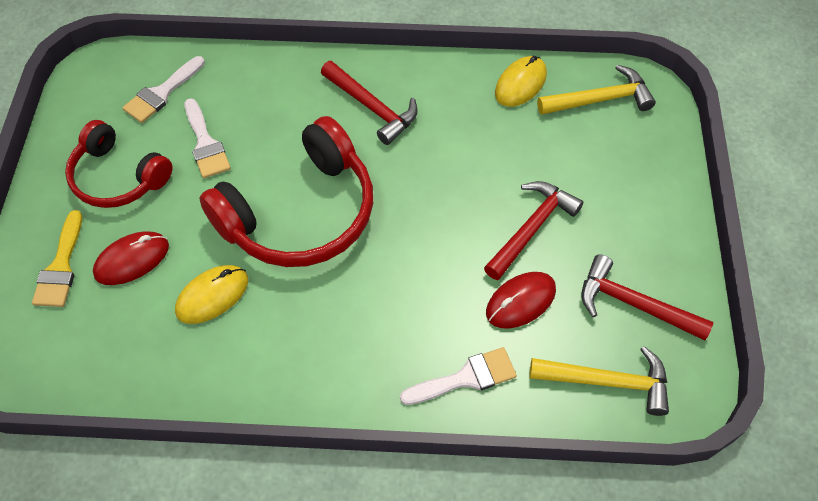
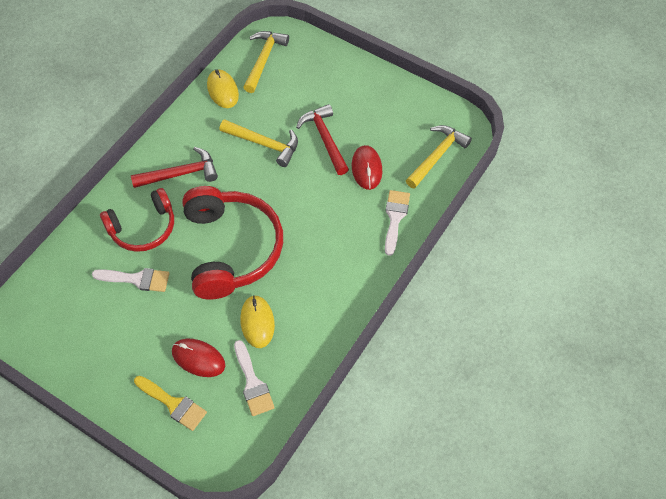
camera: 60 degrees left, 0 degrees up
red headphones [65,120,173,208] -> red headphones moved to [100,188,174,252]
red mouse [93,231,169,285] -> red mouse turned 60 degrees counterclockwise [172,339,225,377]
white brush [122,56,205,123] -> white brush moved to [234,340,275,416]
red hammer [581,254,713,341] -> none
none -> yellow hammer [220,119,298,167]

